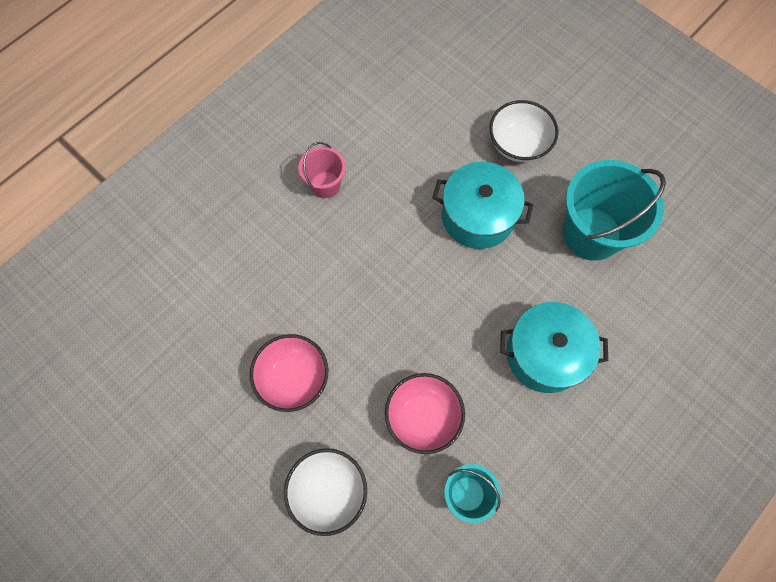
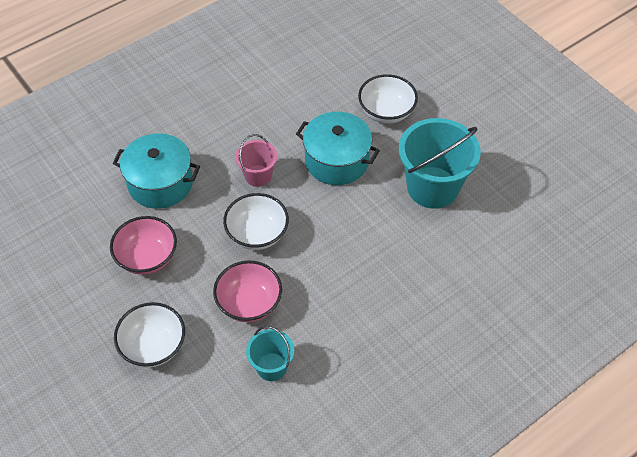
camera: 10 degrees right, 15 degrees down
pink bucket [298,142,346,199] -> pink bucket moved to [236,134,277,187]
turquoise pot [500,302,608,393] -> turquoise pot moved to [113,133,200,209]
none -> white bowl [223,193,289,250]

